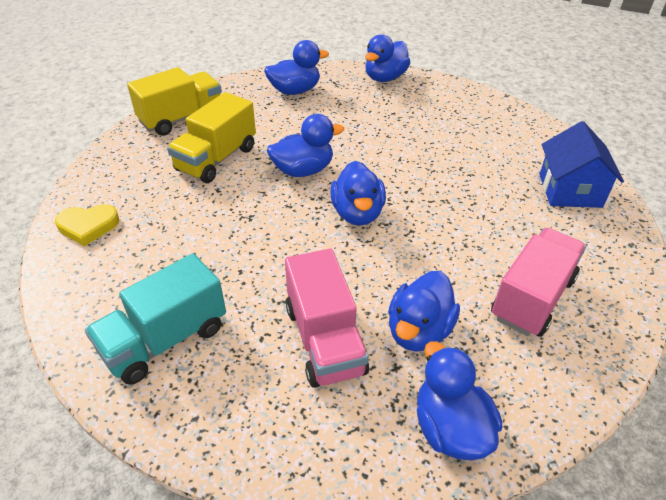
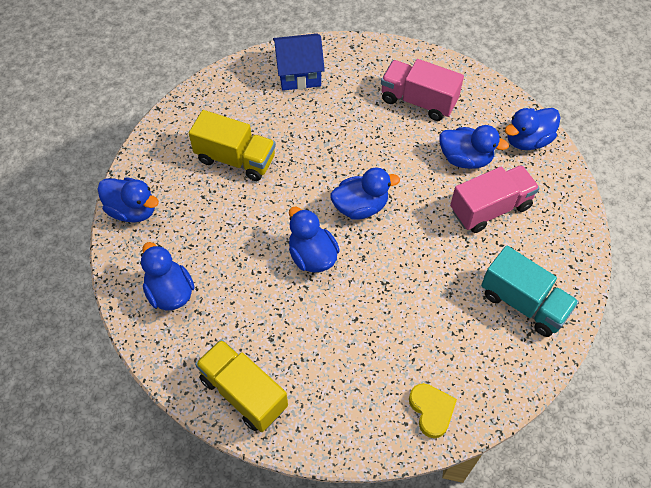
camera: 100 degrees left, 15 degrees up
yellow truck [167,92,256,183] -> yellow truck moved to [189,110,276,181]

